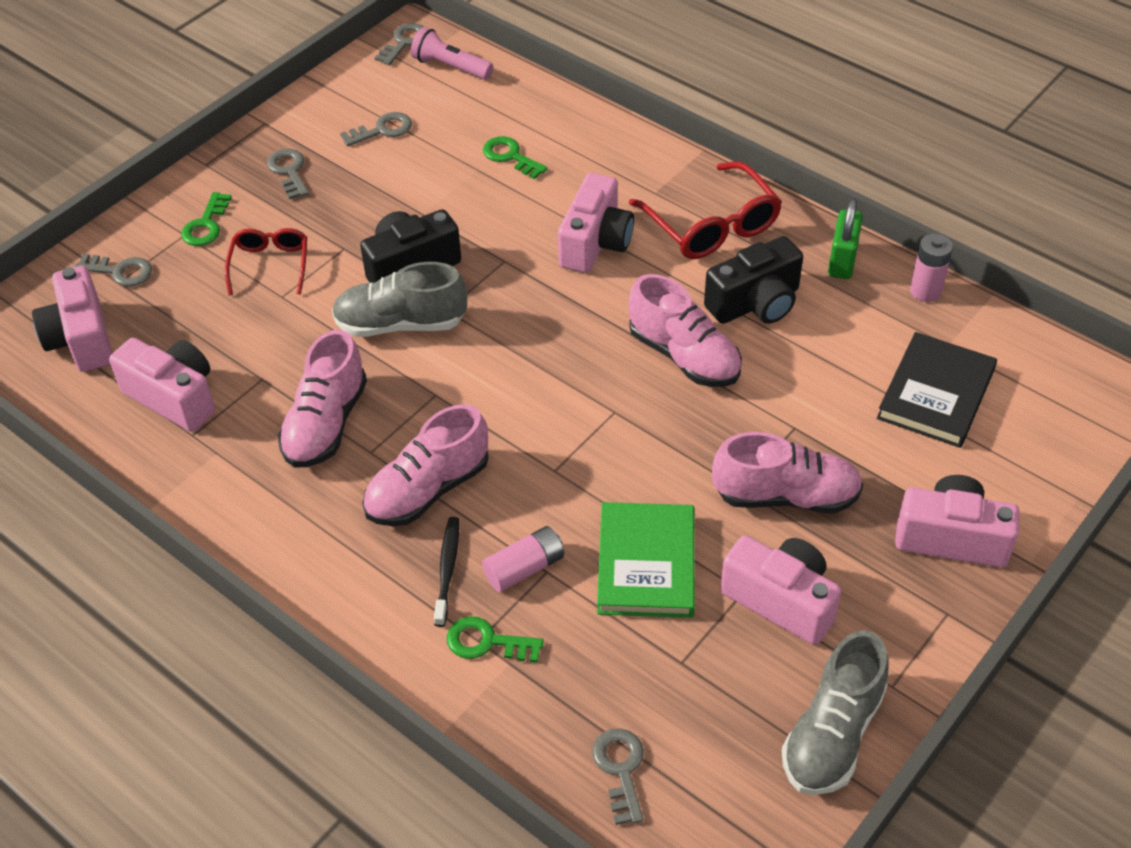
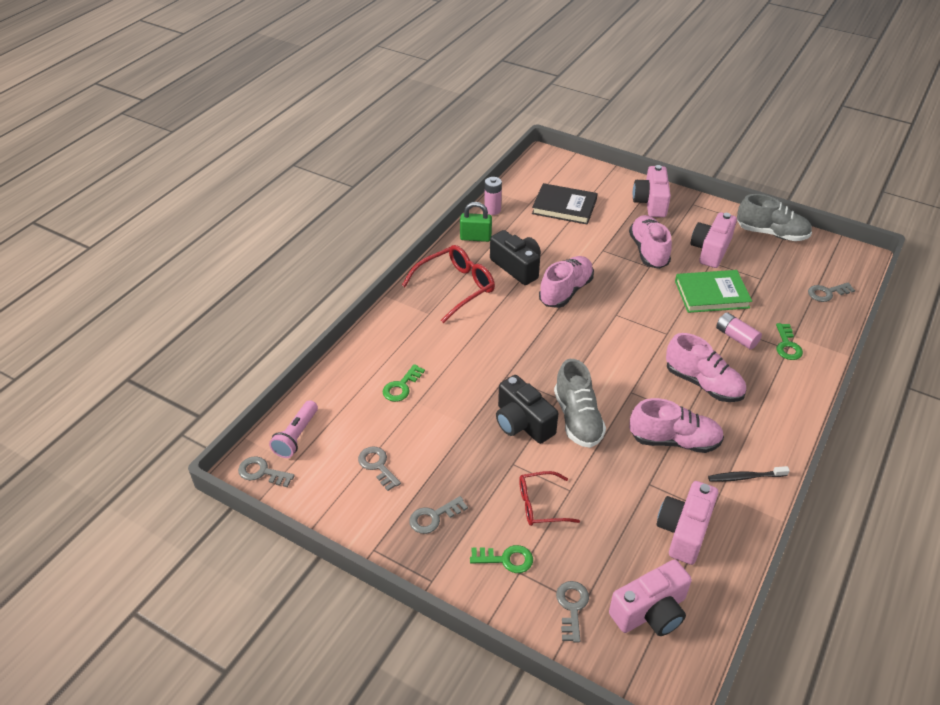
camera: 100 degrees left, 5 degrees down
black toothbrush [434,517,459,627] -> black toothbrush moved to [708,466,790,482]
pink camera [558,173,634,273] -> none

